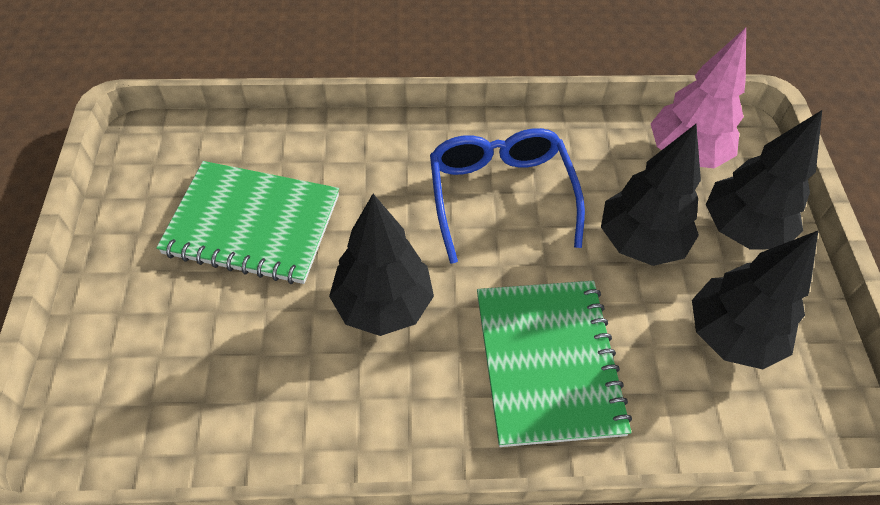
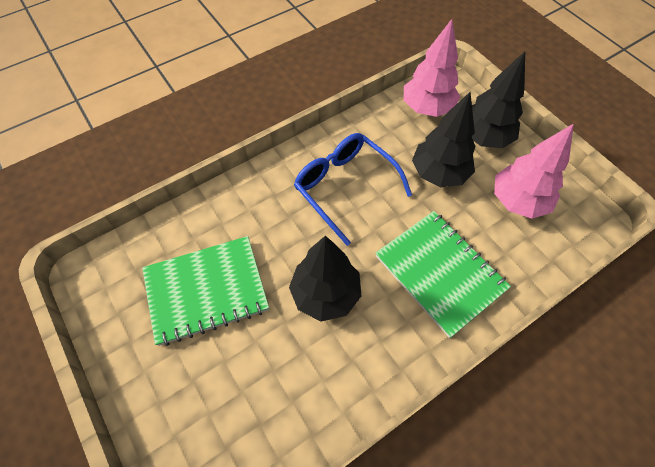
camera: 30 degrees left, 5 degrees up
black tree [692,231,818,369] -> pink tree [494,124,574,219]

